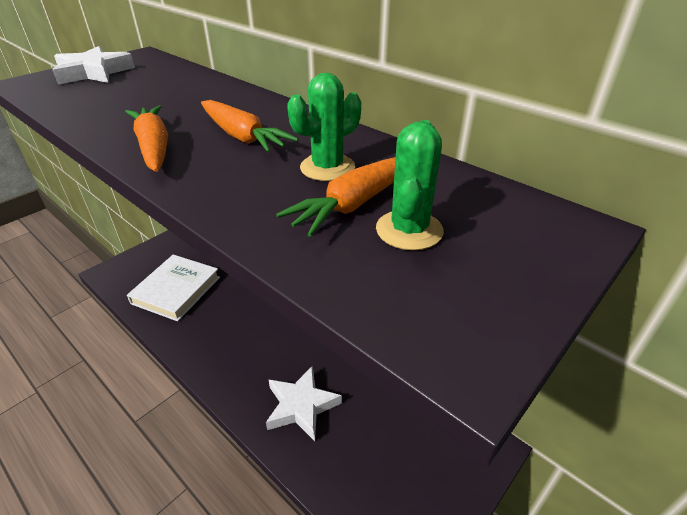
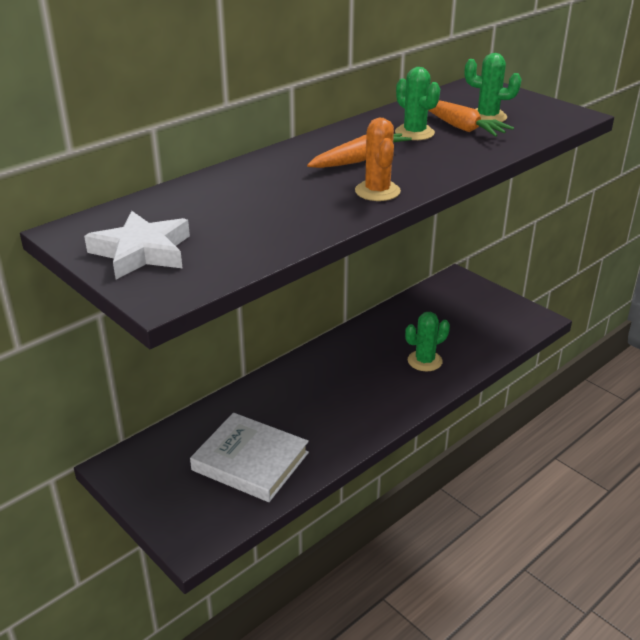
camera: 85 degrees left, 5 degrees down
orange carrot [125,105,168,172] -> orange cactus [355,117,401,201]
white star [266,365,342,441] -> green cactus [405,312,450,371]

